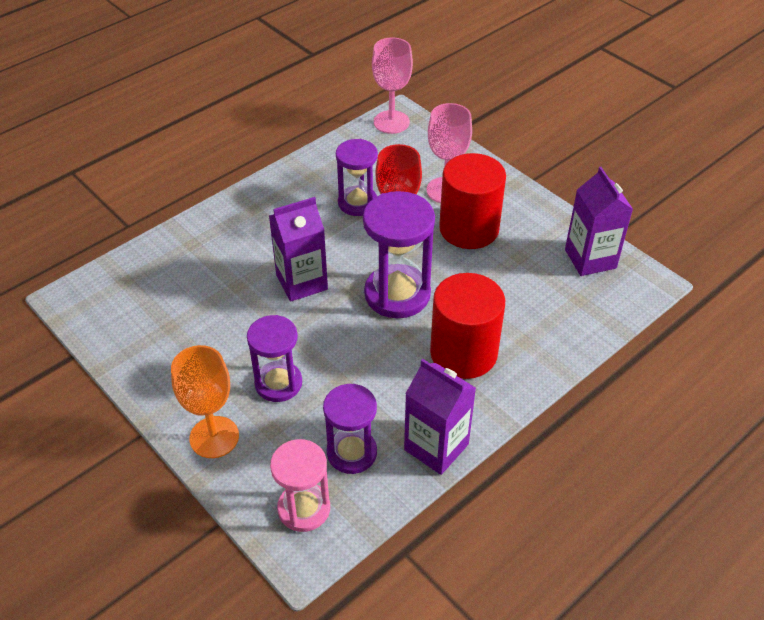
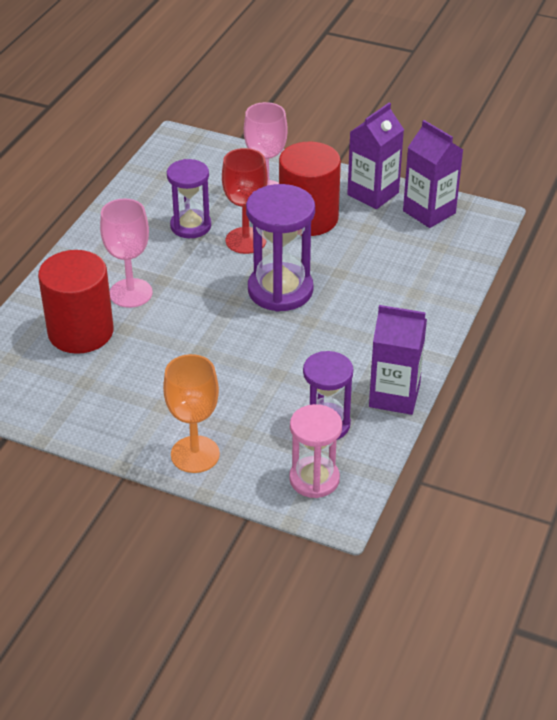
camera: 25 degrees left, 5 degrees down
purple hourglass [247,315,302,402] -> none
purple carton [269,197,328,302] -> purple carton moved to [347,103,404,209]
pink goblet [372,37,413,134] -> pink goblet moved to [100,199,153,308]
red cylinder [430,273,505,379] -> red cylinder moved to [38,250,114,354]

